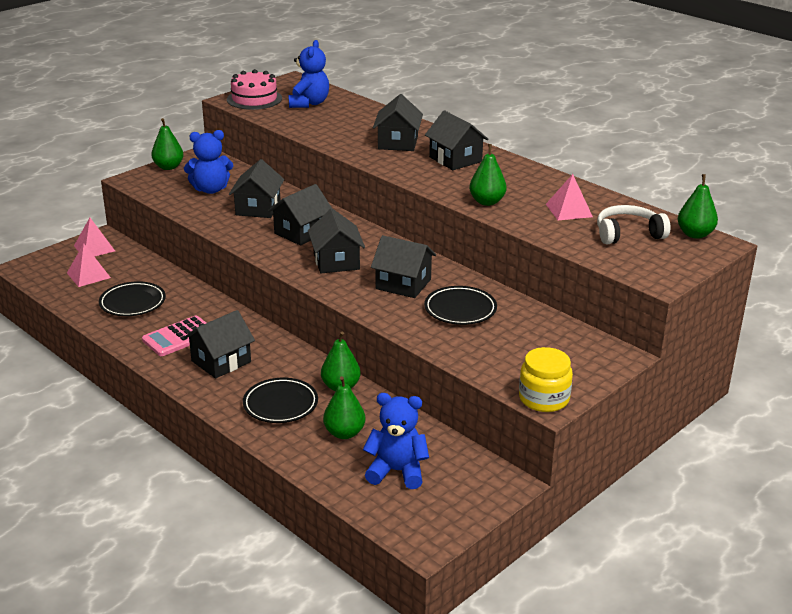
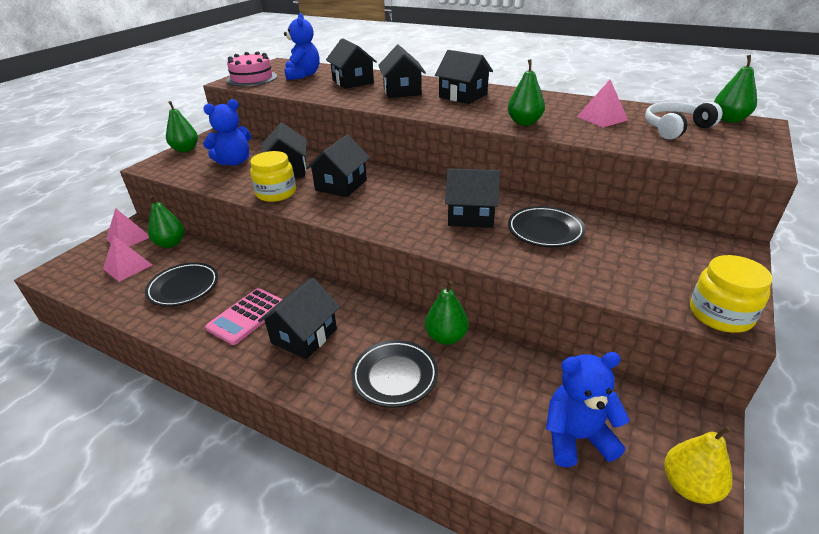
camera: 15 degrees left, 5 degrees up
black house [308,208,365,273] -> black house moved to [326,38,377,89]
green pear [323,376,366,439] -> green pear moved to [148,195,184,248]
none -> yellow jar [250,151,296,202]
none -> yellow pear [664,426,733,504]

